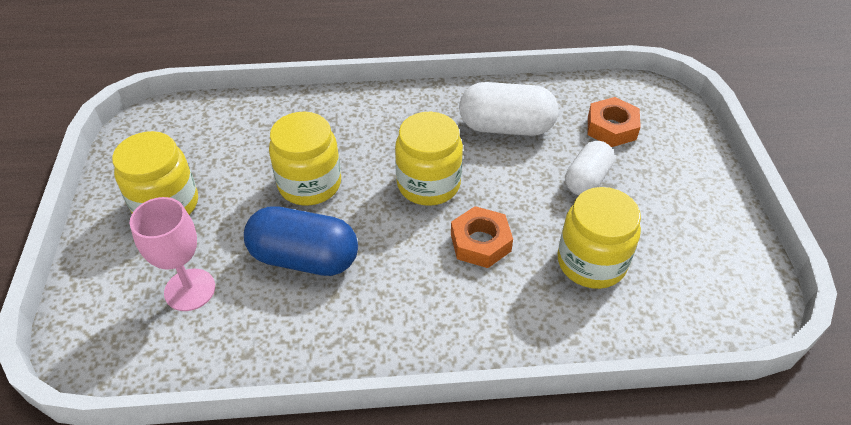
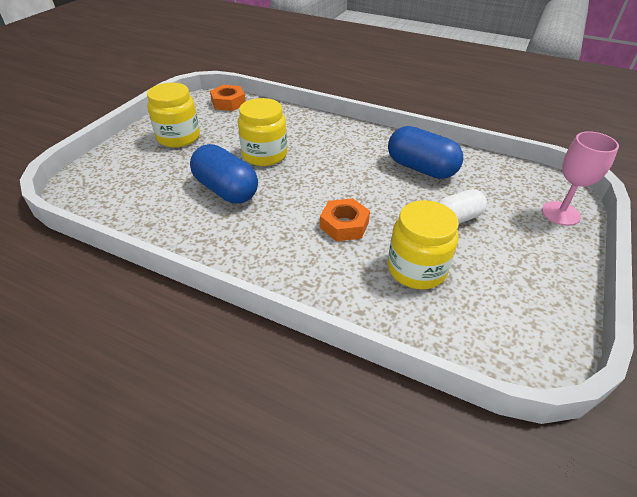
camera: 30 degrees right, 5 degrees down
pink goblet [130,197,215,311] -> pink goblet moved to [542,131,619,226]
yellow jar [395,112,463,206] -> none
white capsule [459,82,558,136] -> blue capsule [388,126,463,179]
orange nut [588,97,641,147] -> orange nut moved to [210,85,246,111]

